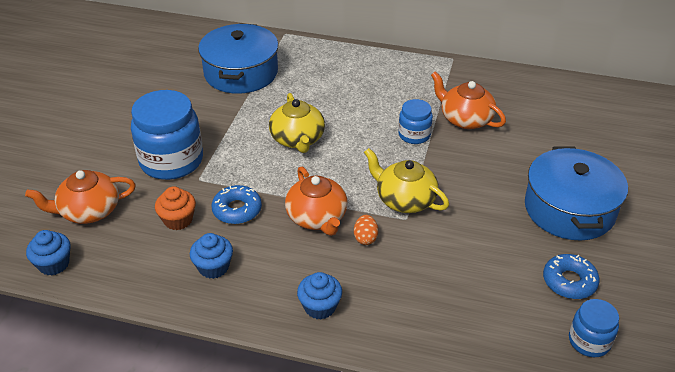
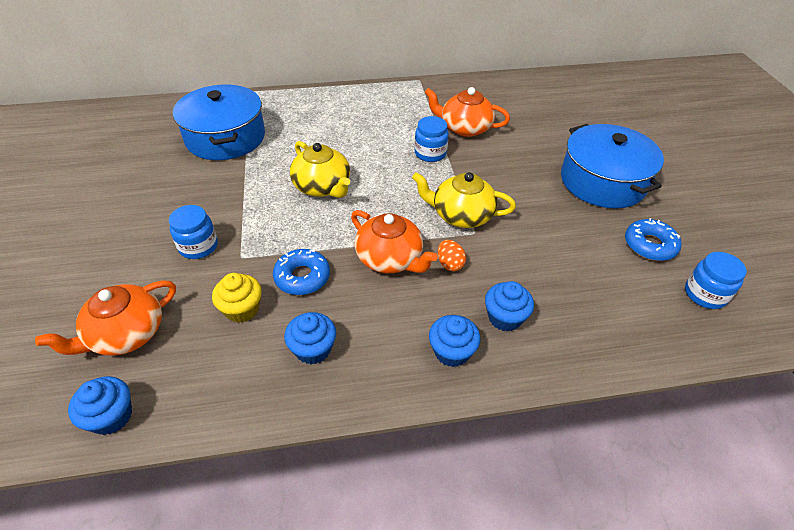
camera: 25 degrees left, 5 degrees up
blue jar [131,90,203,180] -> blue jar [169,205,218,259], size x0.53
orange cupcake [155,186,196,230] -> yellow cupcake [212,273,262,323]
none -> blue cupcake [485,281,534,332]

